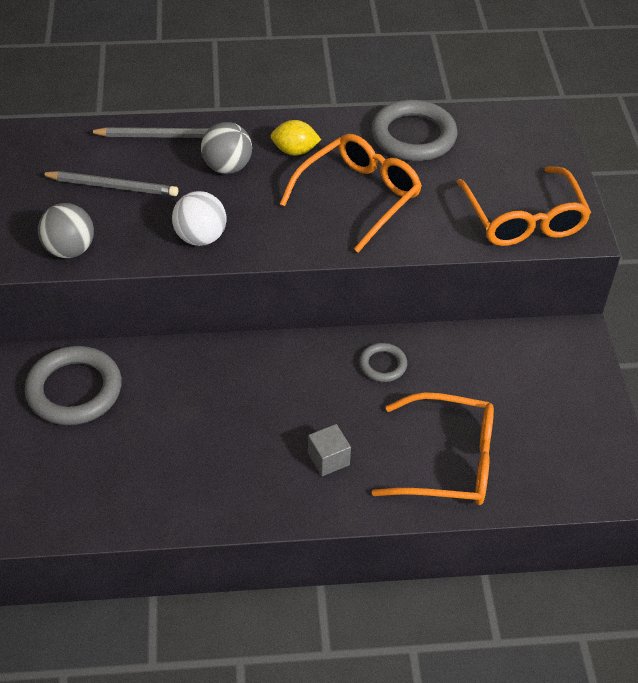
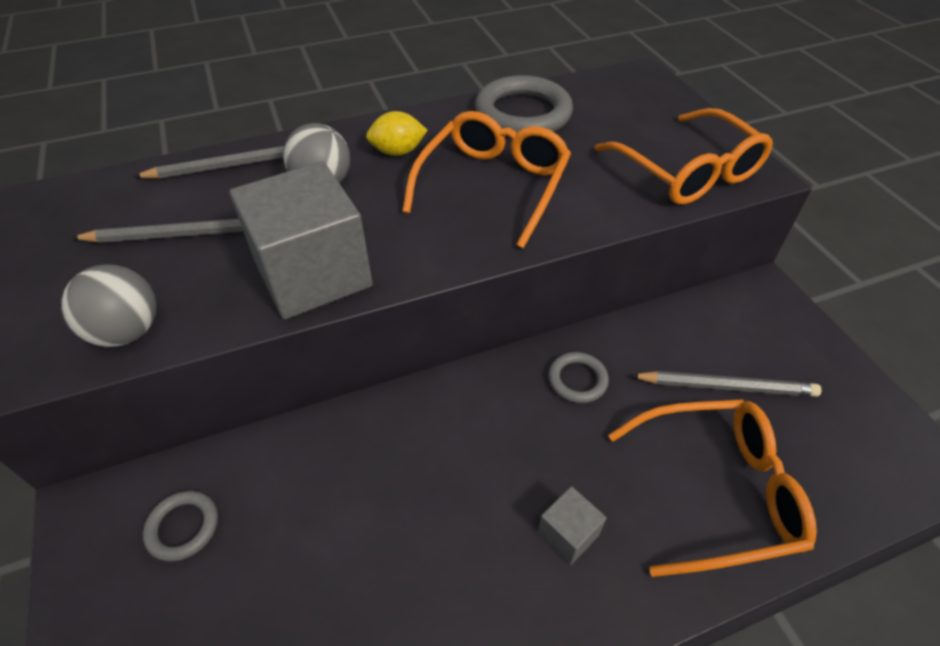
camera: 15 degrees left, 0 degrees up
grey ring [24,346,122,425] -> grey ring [142,491,218,561], size x0.51
white ball [172,191,226,246] -> grey cube [229,161,373,320]
none -> grey pencil [630,371,822,397]

